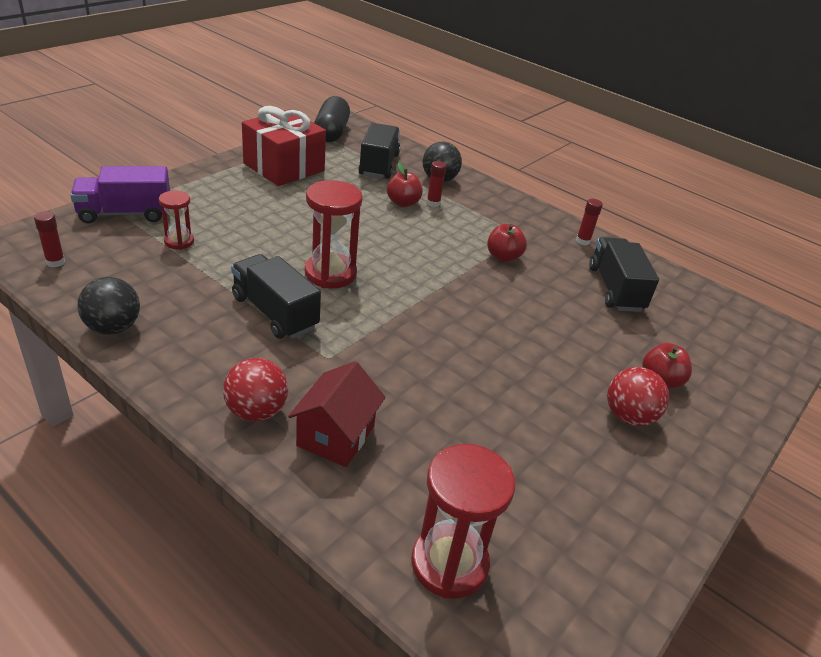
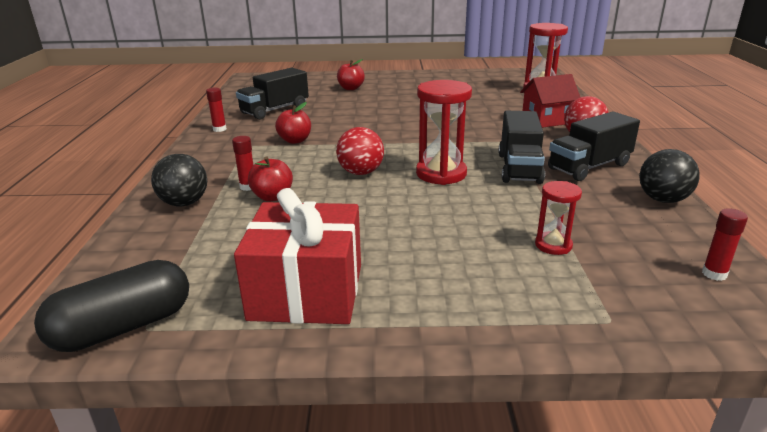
camera: 125 degrees left, 10 degrees down
purple truck [70,166,170,223] -> none
black truck [358,123,400,179] -> black truck moved to [548,112,640,181]
red ball [607,367,669,426] -> red ball moved to [336,127,384,175]

